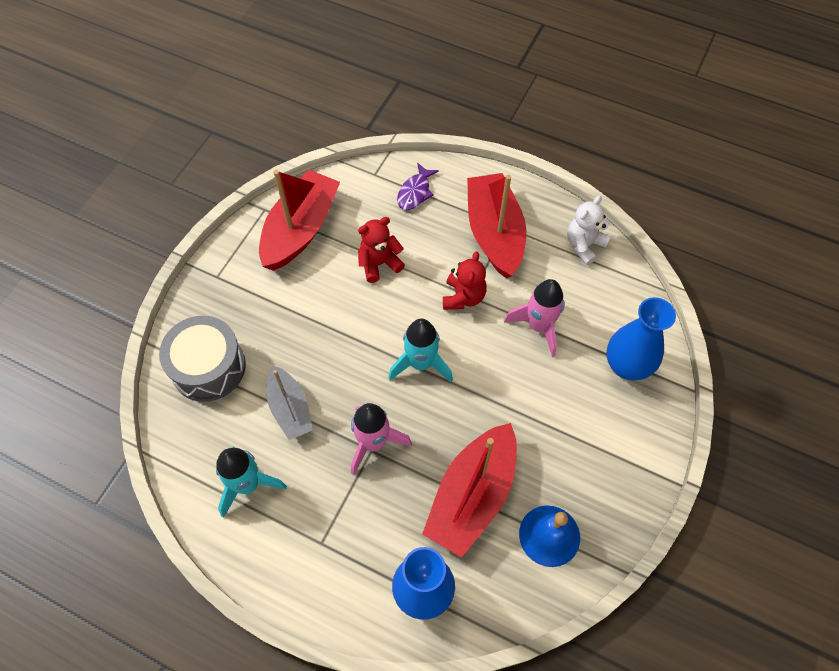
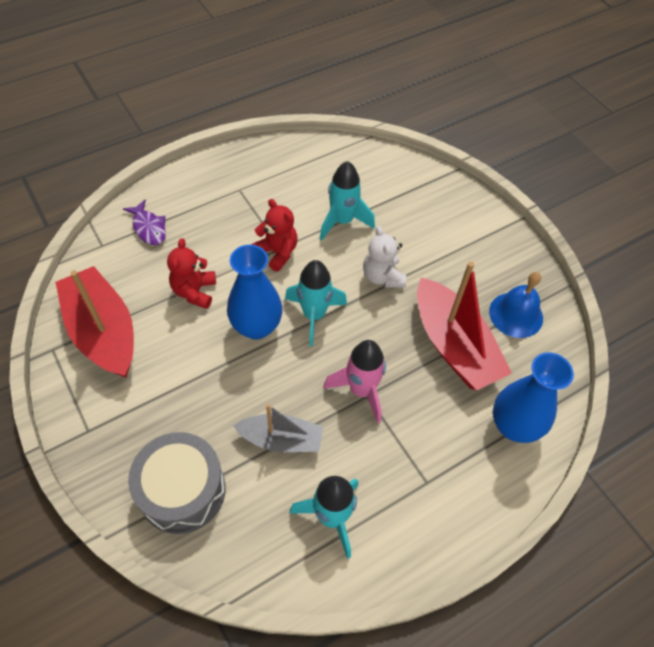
camera: 60 degrees left, 5 degrees down
red boat [467,173,526,279] -> none
pink rocket [504,279,565,357] -> turquoise rocket [320,161,375,241]
white teddy bear [567,196,611,265] -> white teddy bear moved to [363,226,407,288]
blue vase [607,297,676,380] -> blue vase moved to [227,245,283,340]

